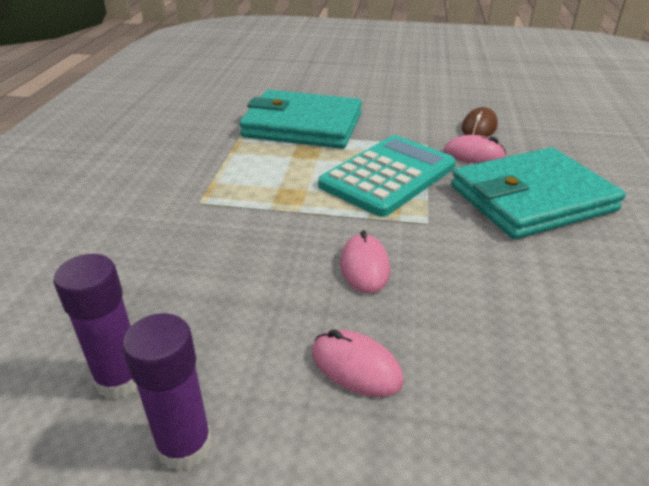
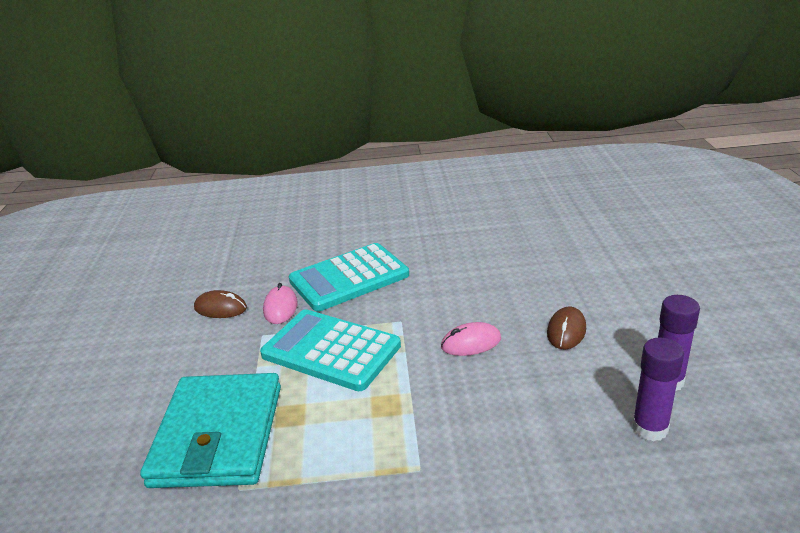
camera: 100 degrees left, 5 degrees down
pink mouse [312,330,404,397] -> brown mouse [547,306,586,350]
turquoise wallet [451,147,626,239] -> turquoise calculator [289,243,409,311]

